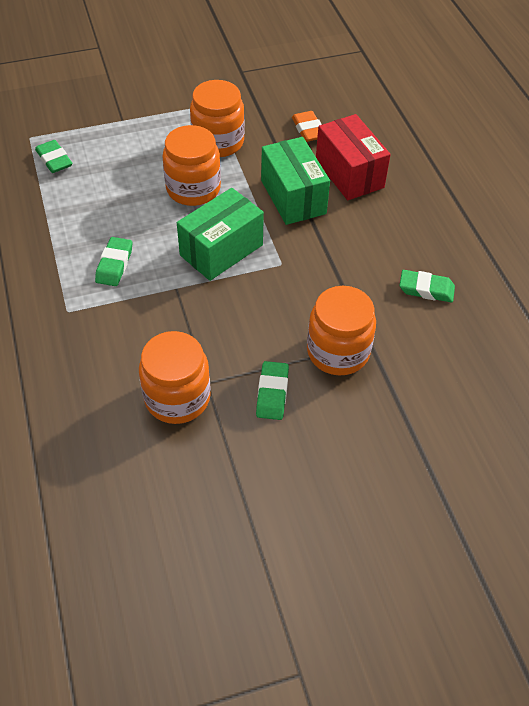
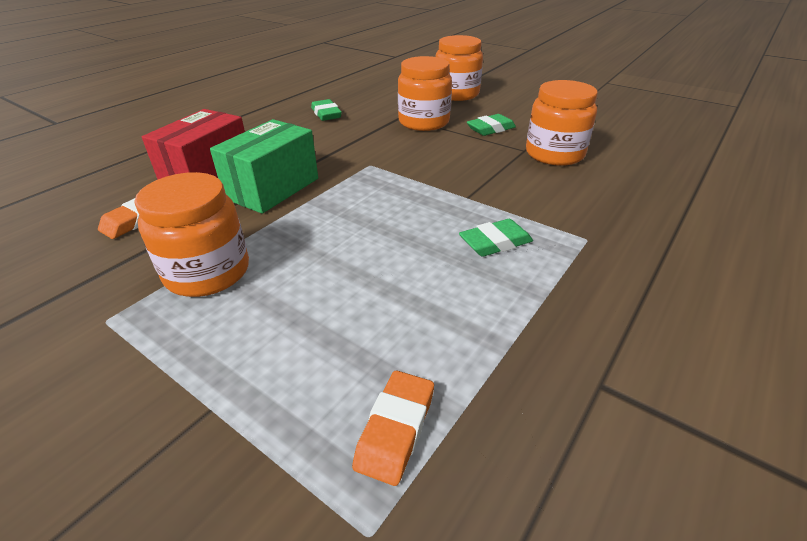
camera: 125 degrees left, 15 degrees down
green eraser [35,140,72,173] -> orange eraser [352,371,434,486]
orange jar [162,125,221,206] -> orange jar moved to [436,35,483,101]
green box [177,188,264,281] -> none

